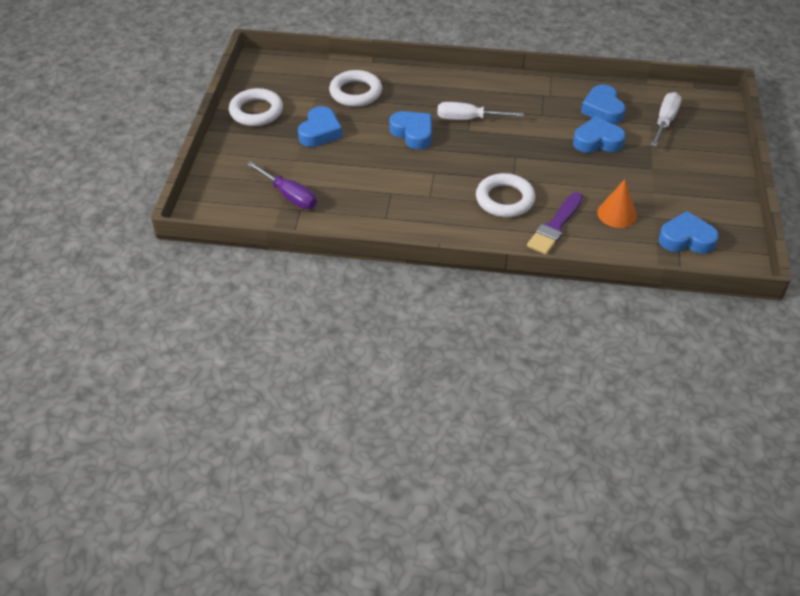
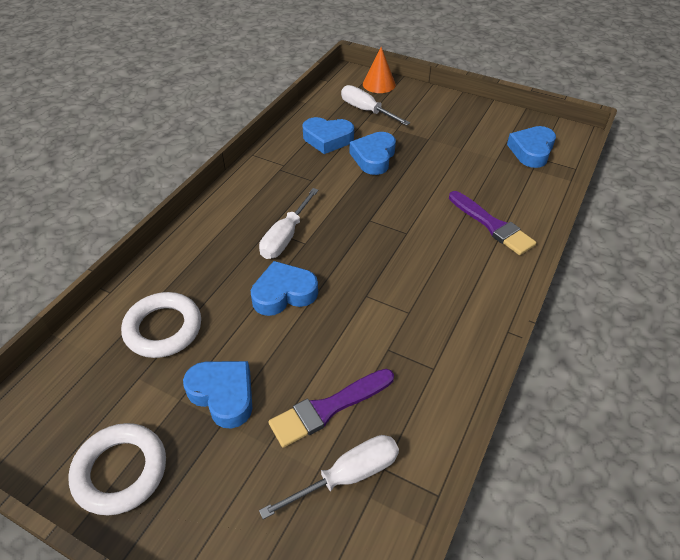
camera: 70 degrees left, 0 degrees up
purple screwdriver [247,161,317,209] -> white screwdriver [259,435,399,519]
white ring [476,173,535,217] -> none
orange cone [597,179,637,228] -> orange cone moved to [363,47,396,93]
none -> purple brush [268,369,394,448]

